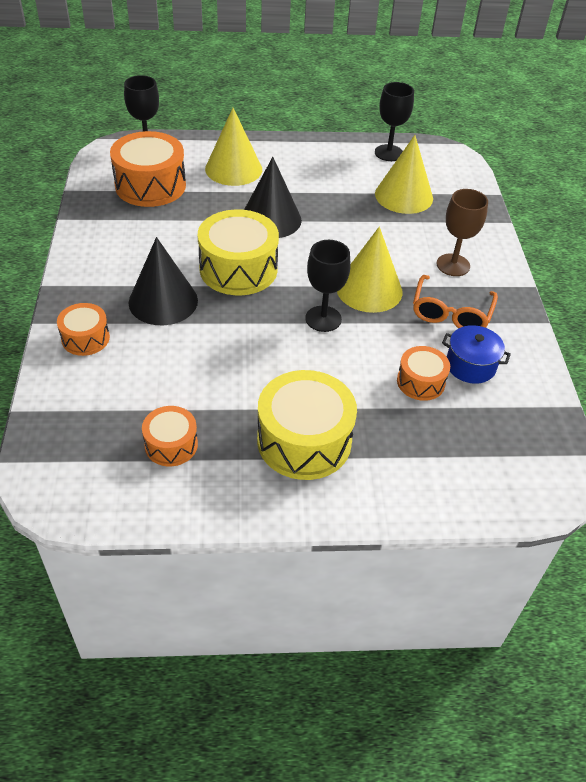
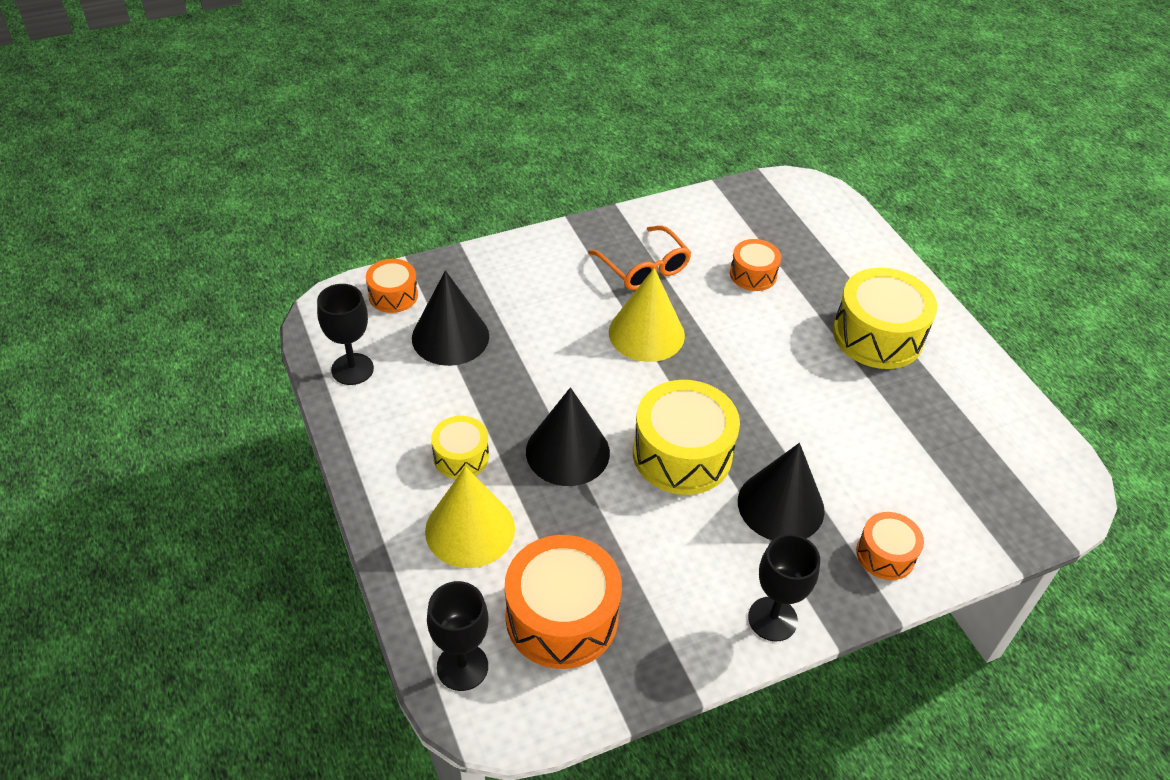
camera: 110 degrees left, 0 degrees up
orange drum [142,406,198,466] -> orange drum moved to [366,259,418,313]
black goblet [305,240,350,332] -> black goblet moved to [748,534,820,641]
yellow cone [375,135,433,214] -> black cone [412,270,489,366]
orange glasses [413,275,498,328] -> orange glasses turned 60 degrees clockwise [588,225,692,290]
brown goblet [437,189,488,276] -> none
blue pot [442,325,511,384] -> none
none -> yellow drum [431,416,489,479]

